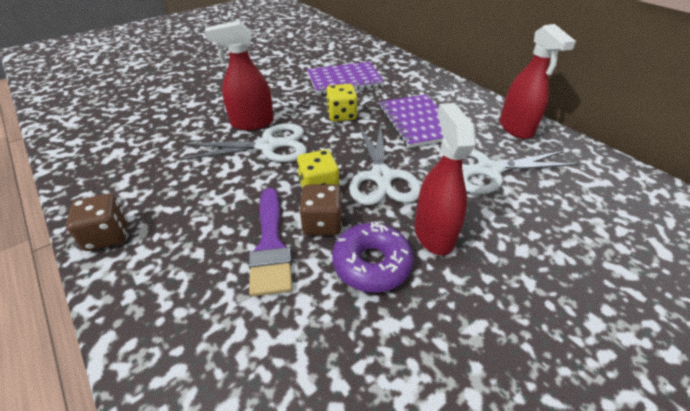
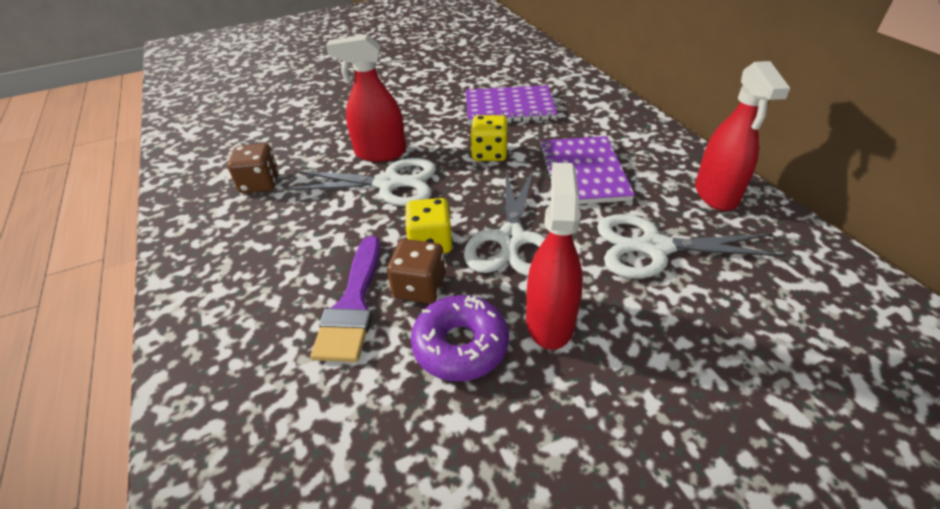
camera: 15 degrees right, 0 degrees up
brown dice [66,194,127,251] -> brown dice moved to [227,144,279,193]

